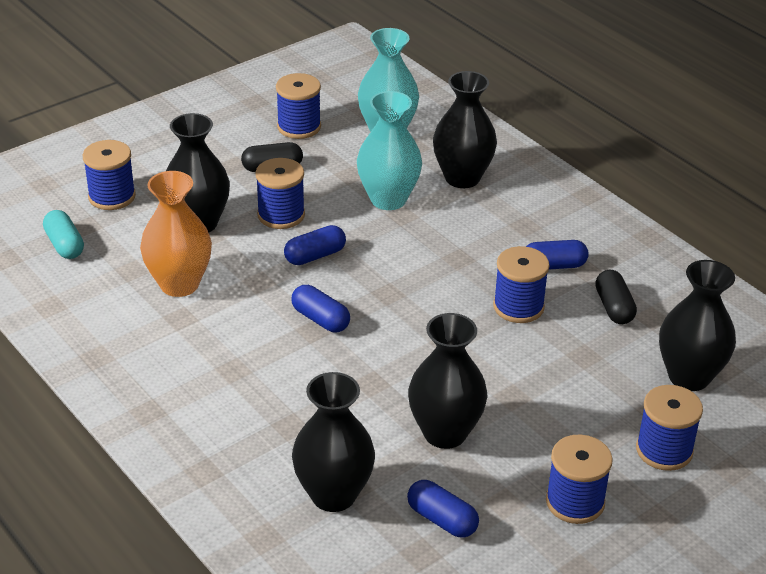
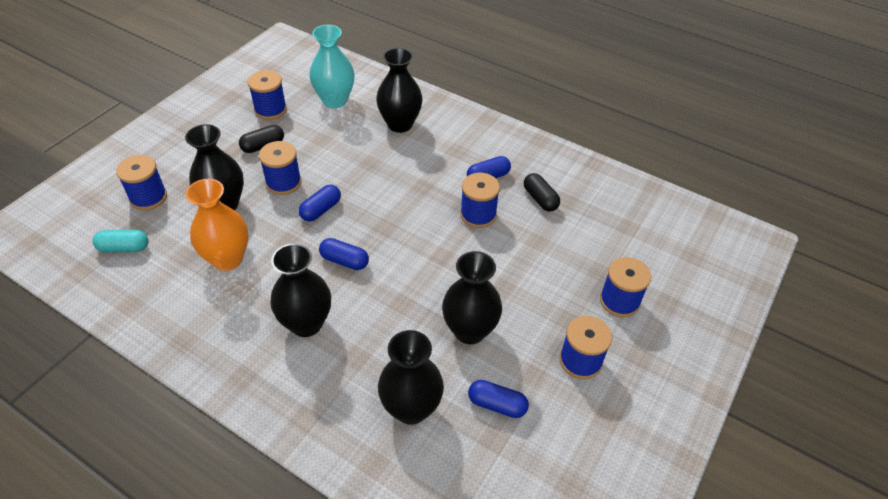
camera: 20 degrees left, 10 degrees up
turquoise capsule [43,210,84,259] -> turquoise capsule turned 45 degrees counterclockwise [93,230,149,252]
turquoise vase [357,91,422,210] -> none
black vase [659,260,736,391] -> black vase moved to [270,243,331,337]

